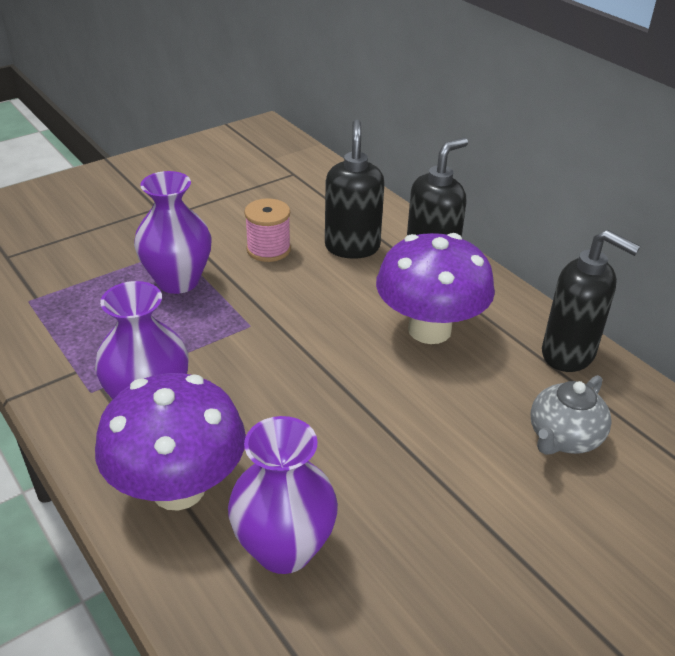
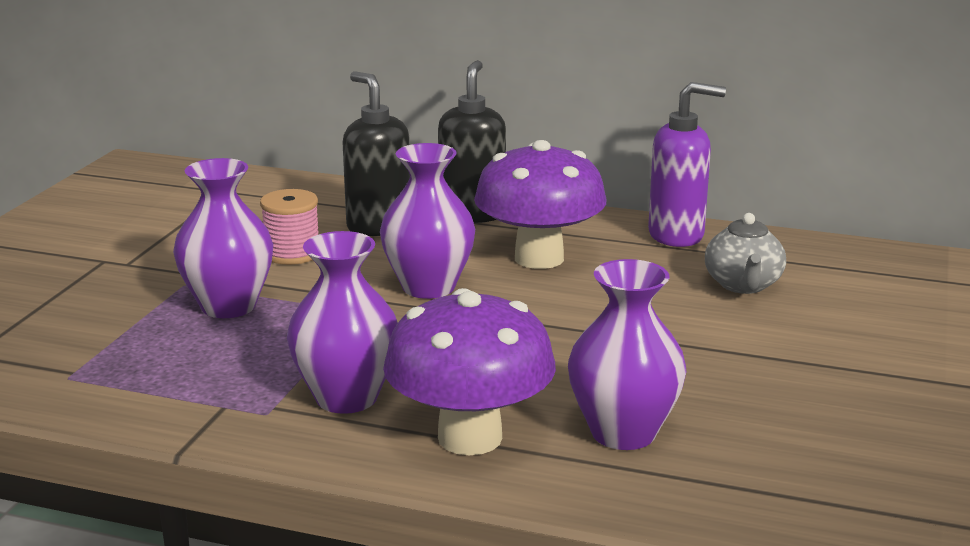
camera: 35 degrees left, 15 degrees down
black soap dispenser [542,230,640,372] -> purple soap dispenser [648,82,726,247]
none -> purple vase [380,143,475,299]

